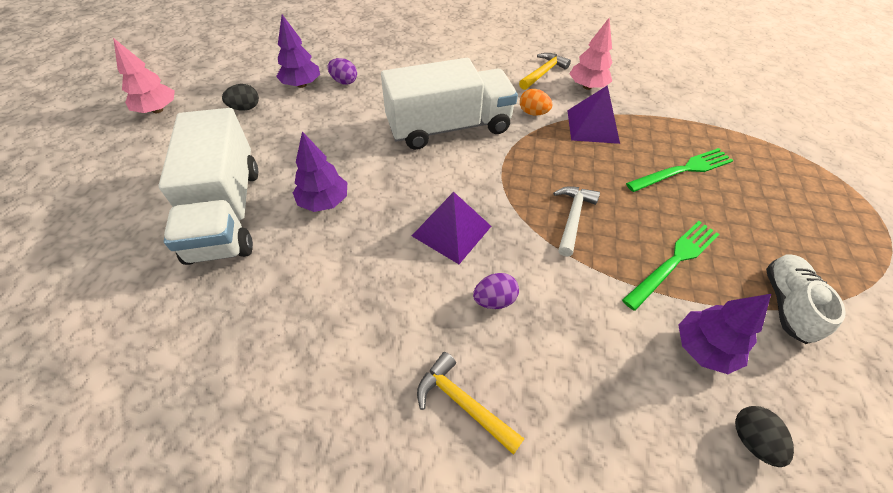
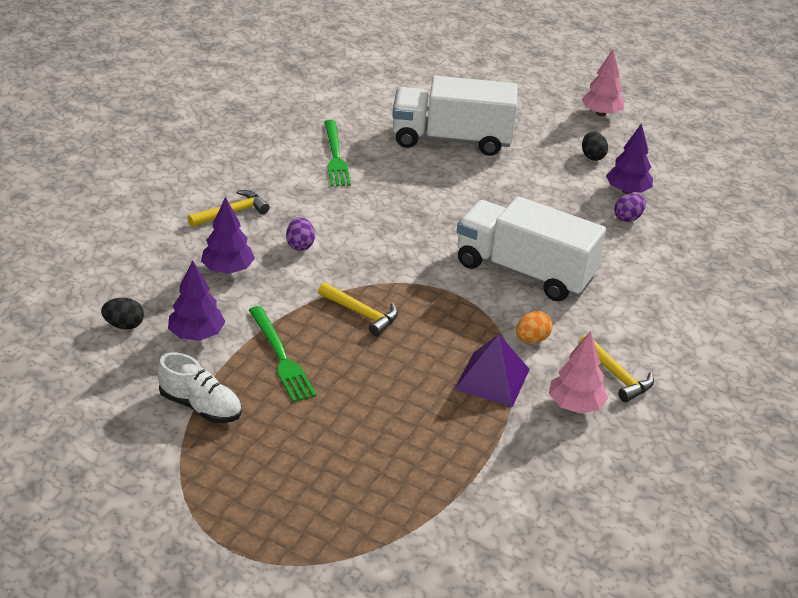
camera: 105 degrees right, 15 degrees down
purple tree [293,132,347,212] -> purple tree moved to [201,197,255,274]
white truck [381,58,518,150] -> white truck turned 120 degrees clockwise [457,196,606,301]
purple pyramid [412,192,491,264] -> none
white hammer [553,186,600,257] -> yellow hammer [318,282,398,336]
green fork [626,148,733,192] -> green fork moved to [325,120,351,186]

